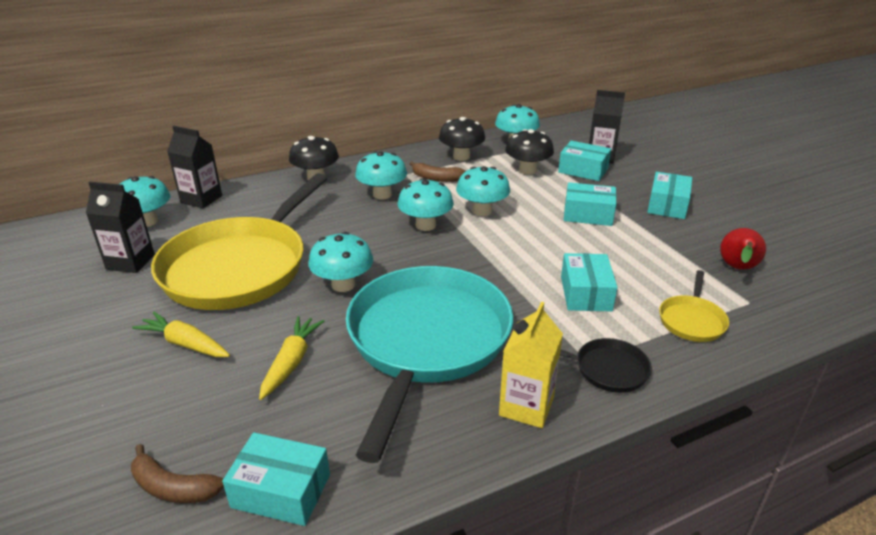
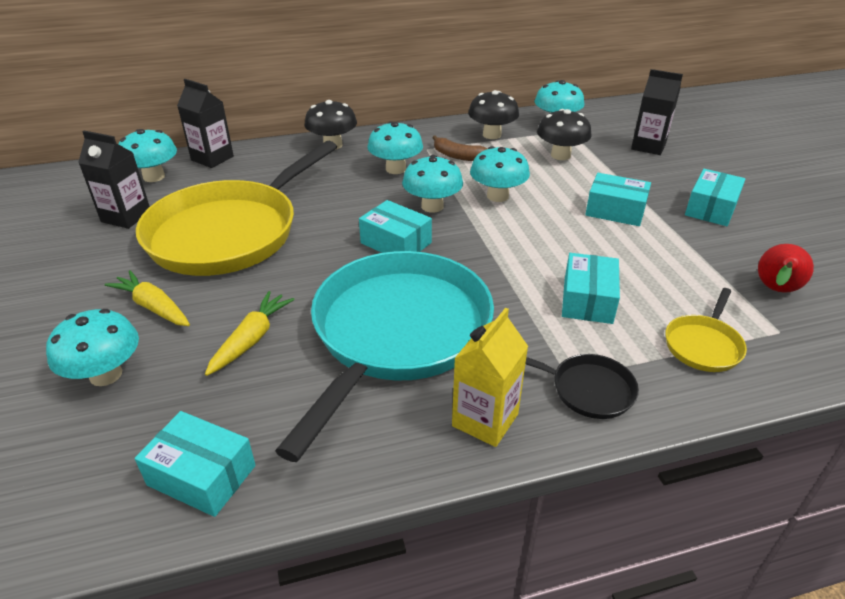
camera: 10 degrees right, 5 degrees up
brown banana [131,444,224,503] -> none
turquoise mushroom [308,232,373,292] -> turquoise mushroom moved to [46,309,139,386]
turquoise box [558,141,611,181] -> turquoise box moved to [359,200,432,253]

